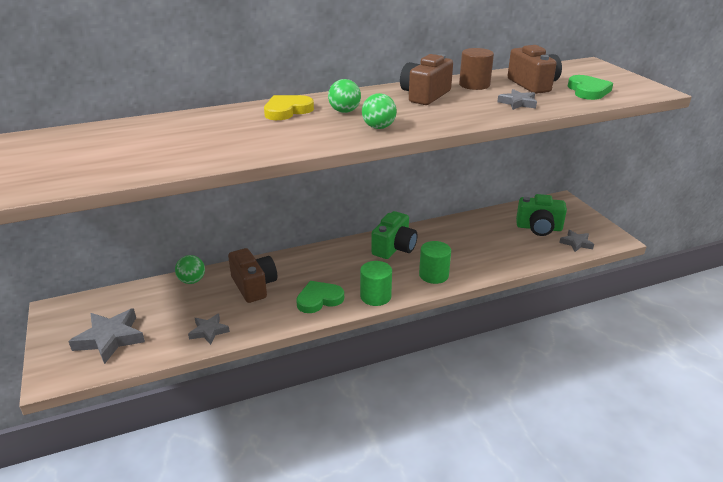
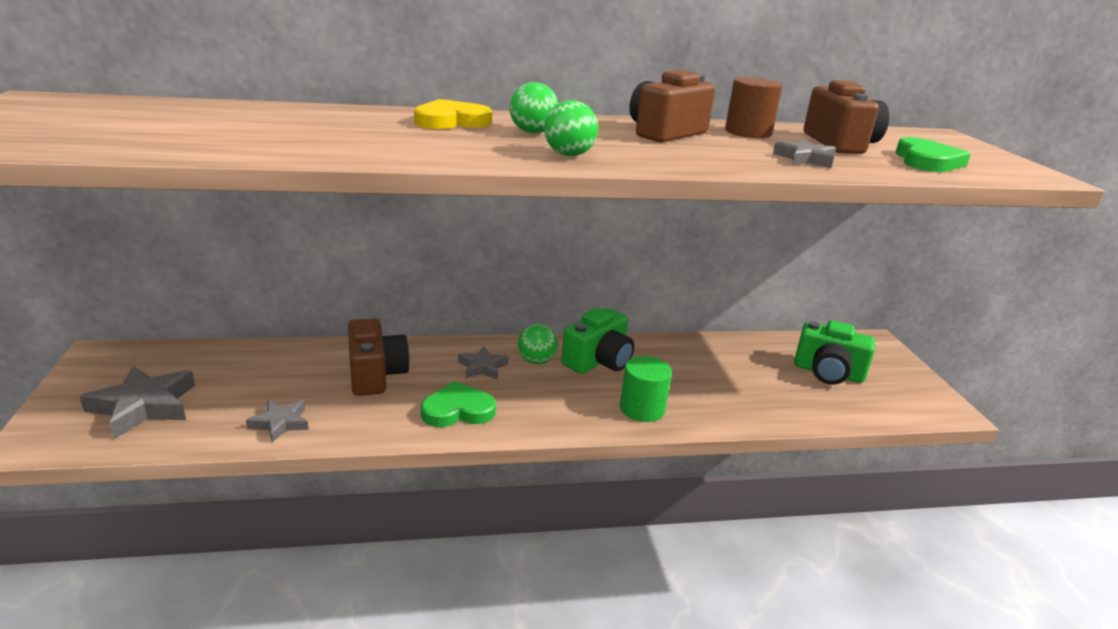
camera: 10 degrees right, 5 degrees down
green ball [175,255,205,284] -> green ball moved to [518,324,558,364]
green cylinder [360,261,392,306] -> none
grey star [559,230,594,252] -> grey star moved to [458,346,509,380]

